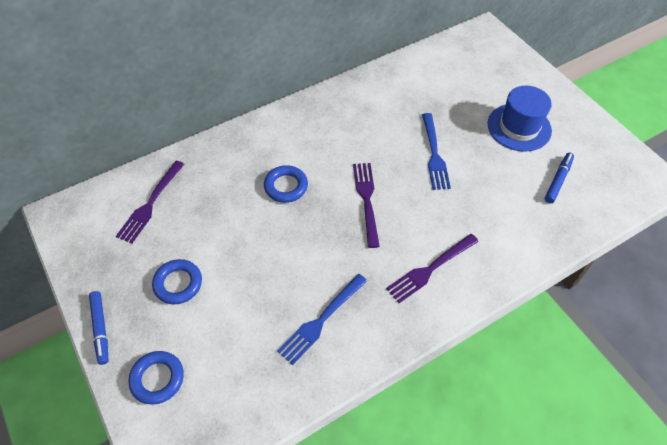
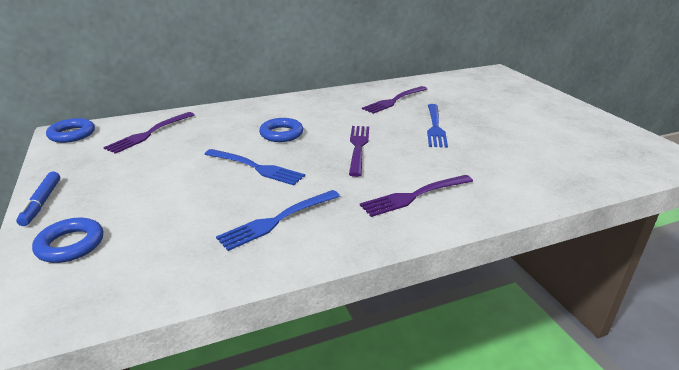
camera: 10 degrees right, 25 degrees down
blue ring [152,259,202,304] -> blue ring moved to [46,118,95,143]
blue hat [488,86,552,152] -> none
blue marker [545,153,574,203] -> none
none -> blue fork [204,149,305,185]
none -> purple fork [362,86,427,114]

